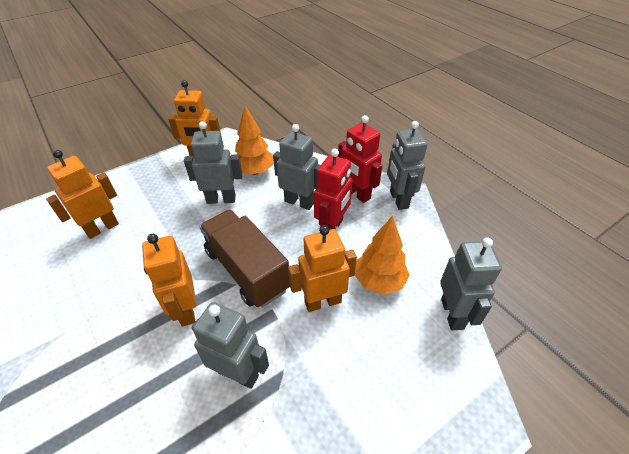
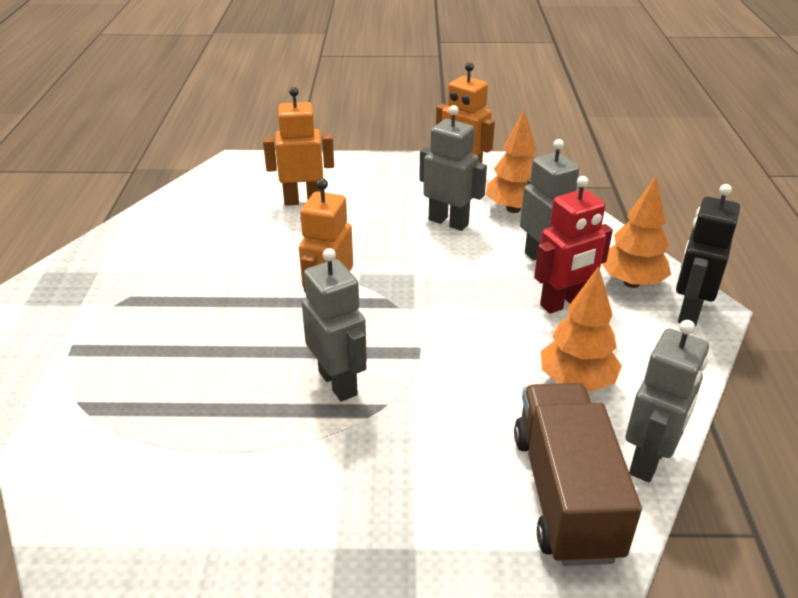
camera: 35 degrees right, 10 degrees down
brown truck [199,210,290,307] -> brown truck moved to [514,383,642,566]
orange robot [288,225,357,312] -> none
red robot [338,115,382,203] -> orange tree [602,175,671,288]
grey robot [387,121,427,210] -> black robot [676,184,740,327]

